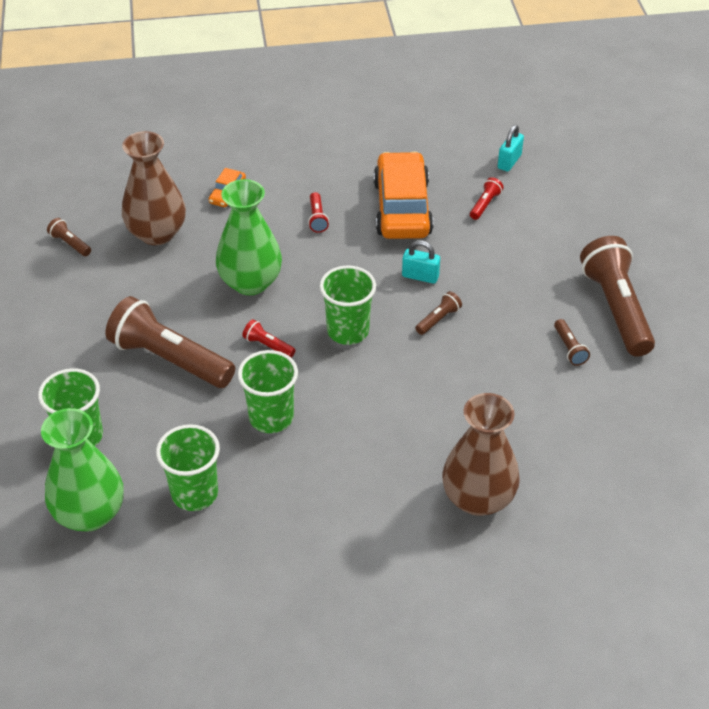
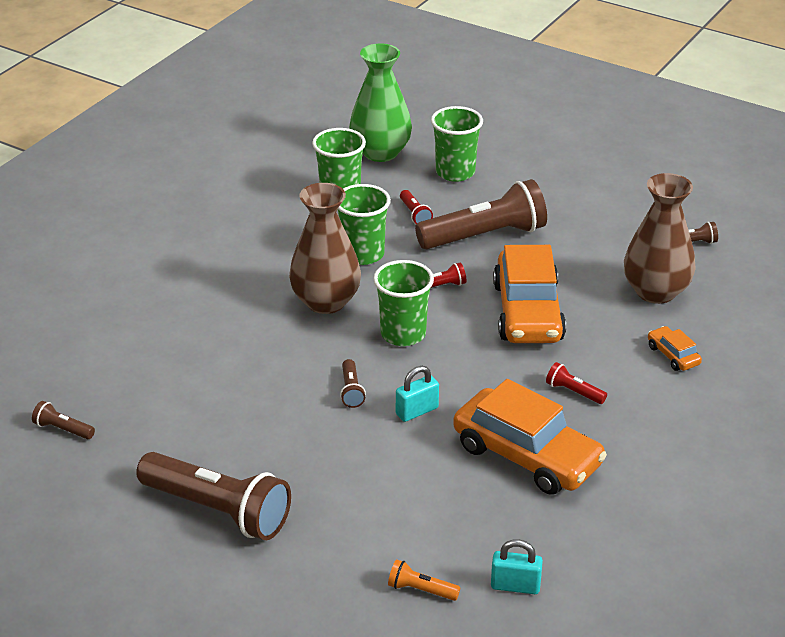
camera: 130 degrees right, 10 degrees down
green vase [216,179,282,295] -> orange car [493,245,566,343]
brown vase [442,393,520,516] -> brown vase moved to [289,183,361,314]
red flashlight [470,177,504,220] -> red flashlight moved to [400,190,433,225]
turquoise padlock [498,125,524,171] -> turquoise padlock turned 60 degrees counterclockwise [491,539,543,594]
brown flashlight [554,319,590,366] -> brown flashlight moved to [32,401,95,439]
none -> orange flashlight [388,559,460,601]

